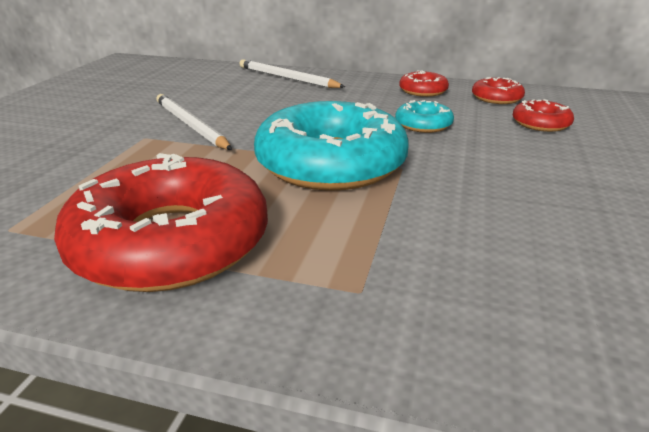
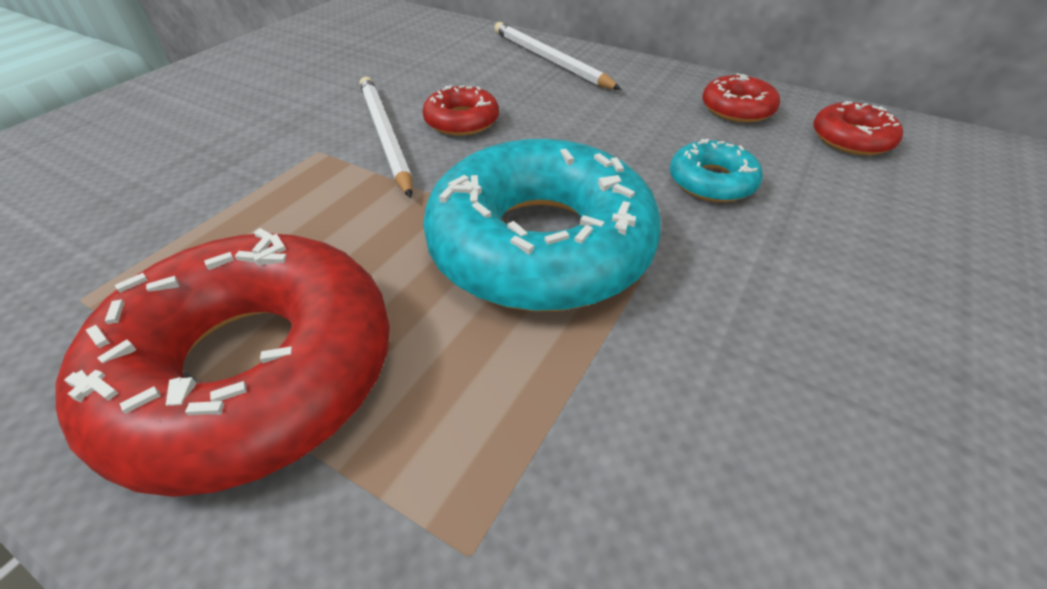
camera: 15 degrees right, 15 degrees up
red donut [512,99,574,132] -> red donut moved to [422,85,499,136]

